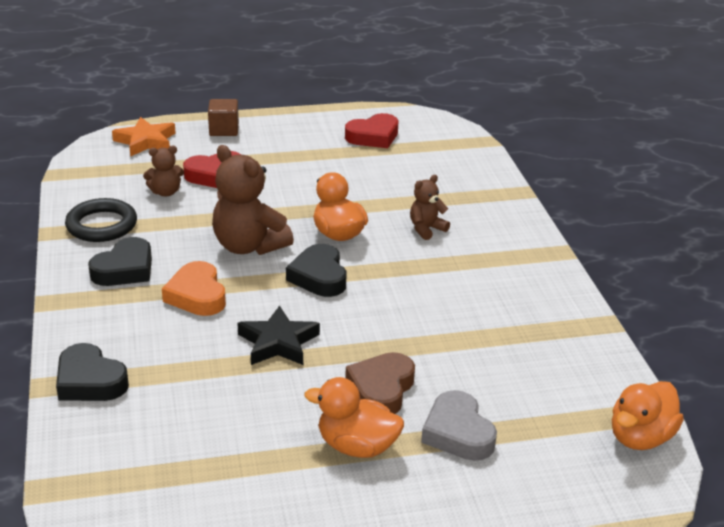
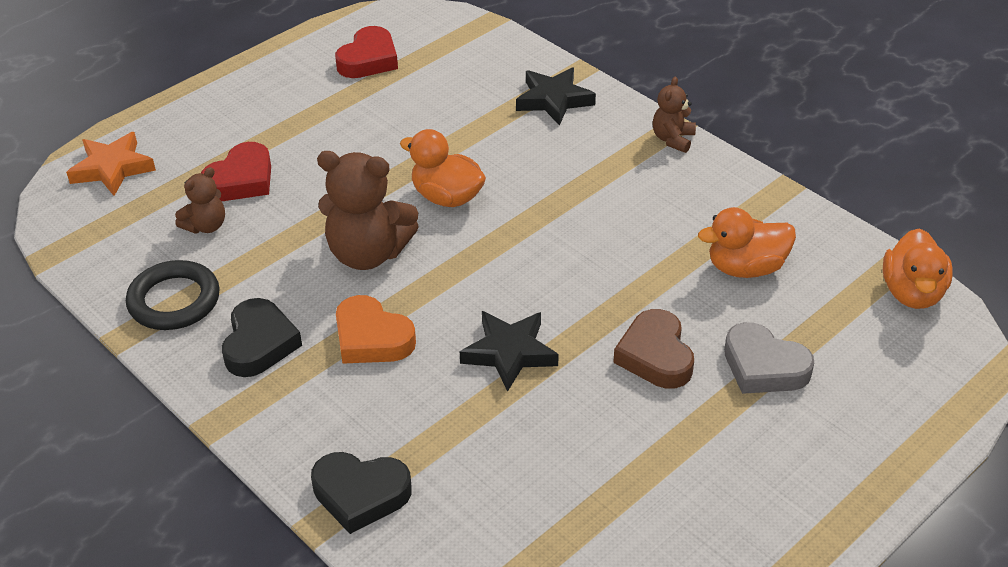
camera: 30 degrees left, 10 degrees up
brown cube [208,99,239,136] -> none
black heart [286,244,347,297] -> none
orange duck [304,377,404,458] -> orange duck moved to [698,207,796,278]
brown teddy bear [410,175,450,240] -> brown teddy bear moved to [652,77,696,153]
none -> black star [516,67,596,126]

